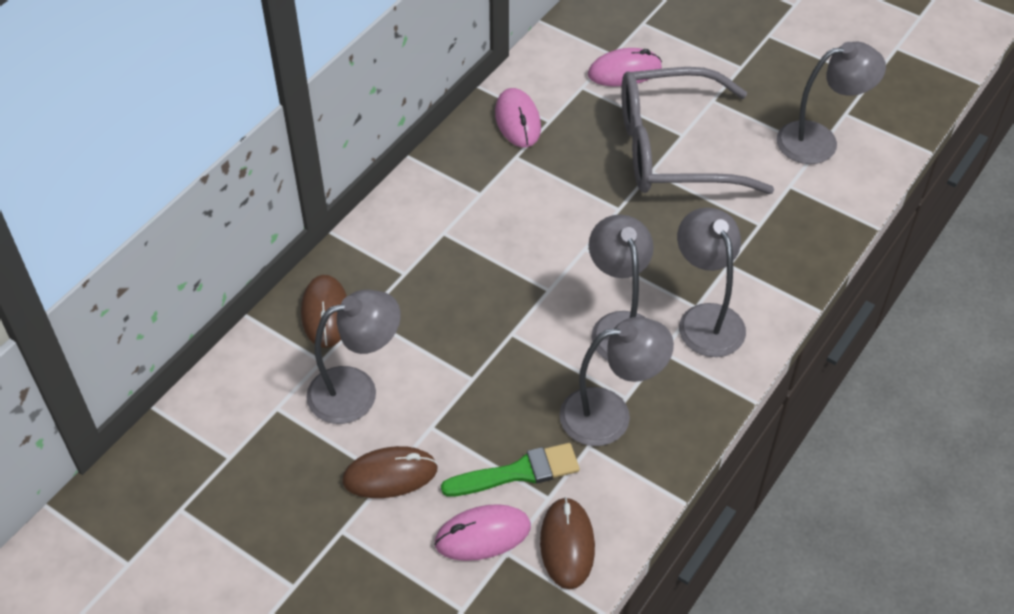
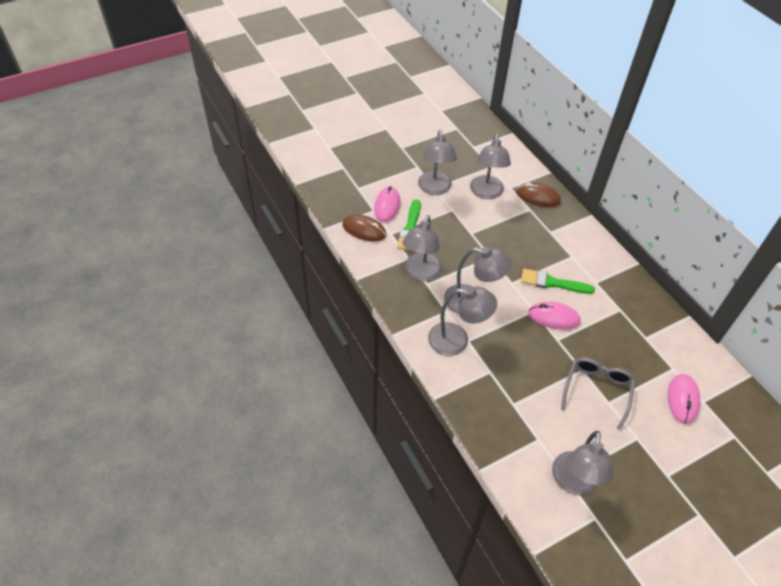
camera: 115 degrees right, 0 degrees up
brown mouse [342,446,438,498] -> grey lamp [418,130,457,195]
pink mouse [495,88,541,147] -> pink mouse moved to [528,302,581,330]
grey glasses [621,67,774,194] -> grey glasses [561,358,635,430], size x0.59
none -> green brush [521,269,595,294]

